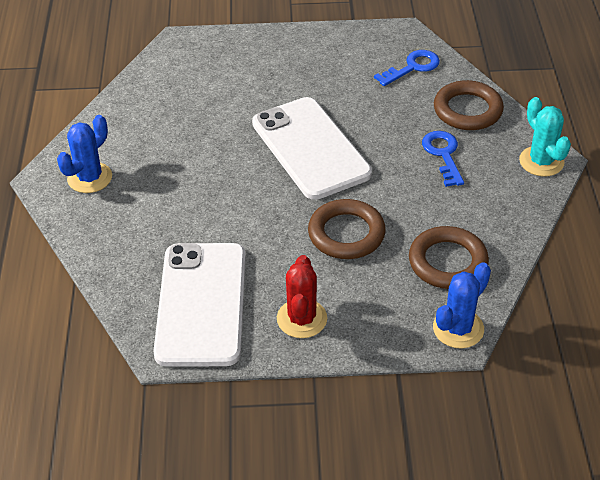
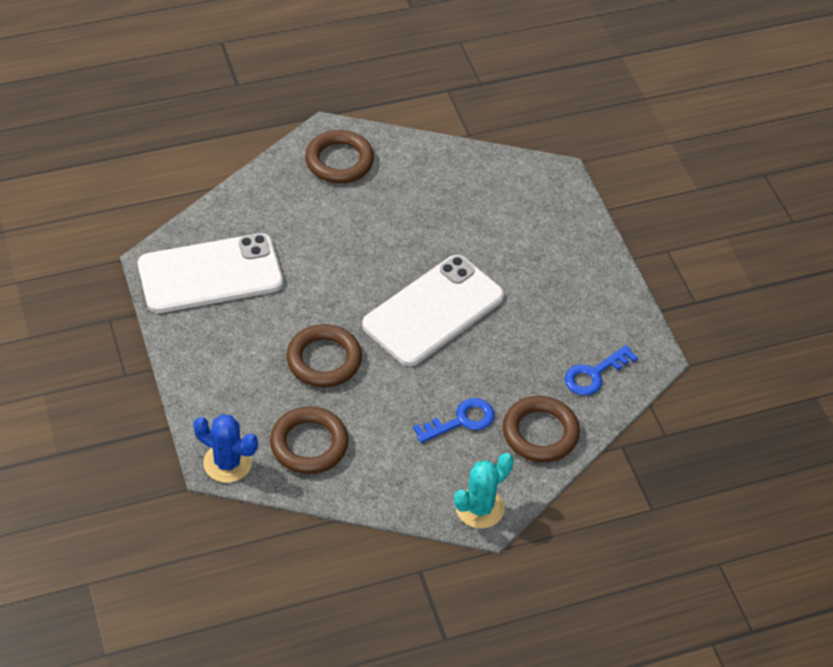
camera: 70 degrees right, 5 degrees up
blue cactus [57,115,112,193] -> brown ring [305,130,374,183]
red cactus [277,255,327,338] -> none
blue key [374,50,440,86] -> blue key turned 105 degrees clockwise [565,345,638,395]

